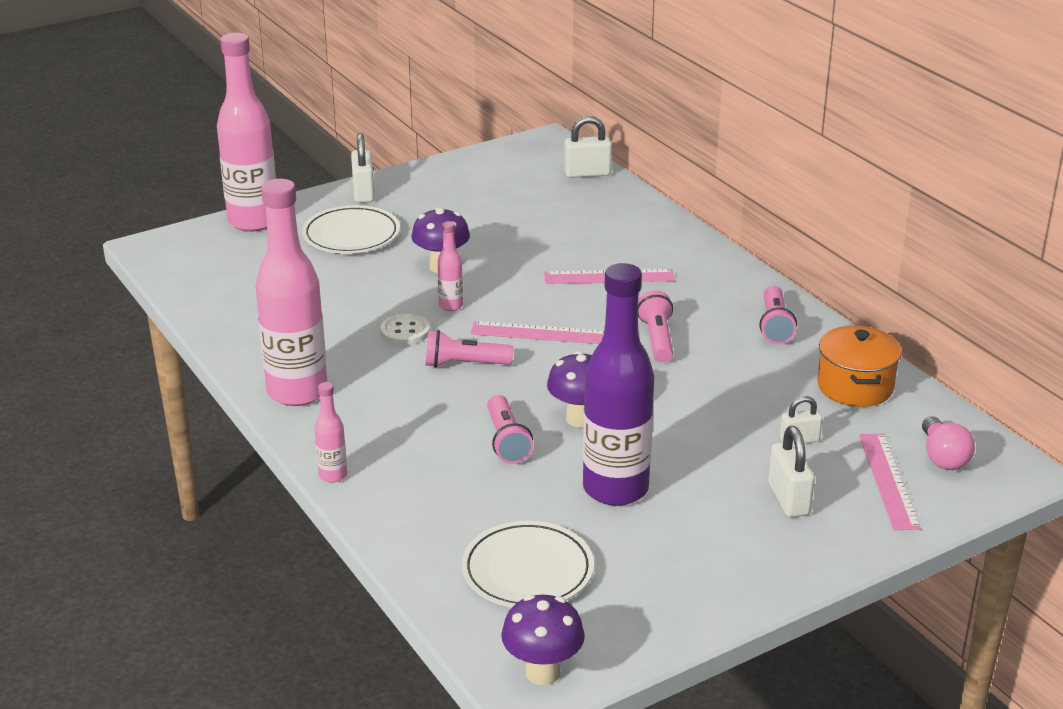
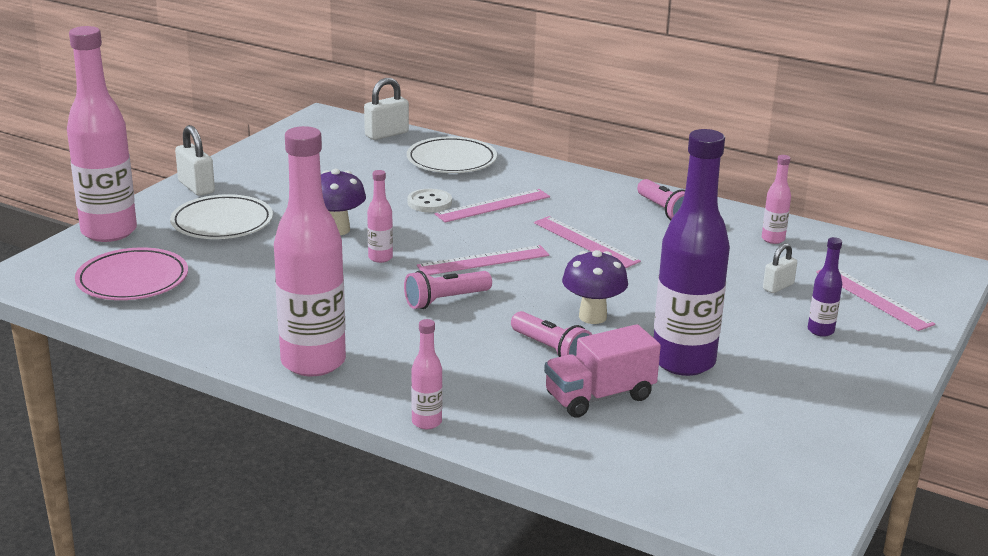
camera: 30 degrees left, 5 degrees down
white button [380,313,430,345] -> white button moved to [407,189,452,212]
white plate [462,521,594,607] -> white plate moved to [407,137,497,173]
purple mushroom [501,595,585,685] -> none
pink flashlight [638,290,673,362] -> pink ruler [534,216,641,268]
white padlock [768,426,815,517] -> purple bottle [808,237,842,337]
orange pot [817,325,902,407] -> pink bottle [762,155,791,244]
pink light bulb [922,416,975,470] -> none
none -> pink plate [75,247,188,300]
none -> pink truck [544,324,661,418]

